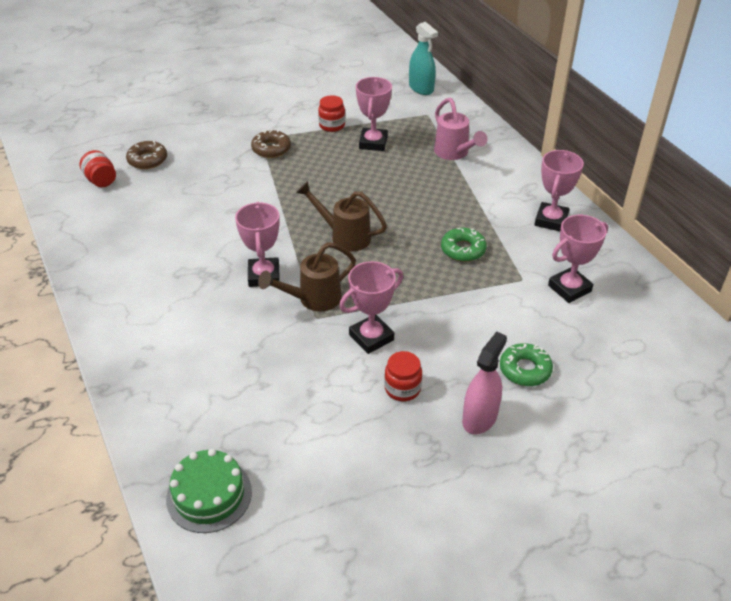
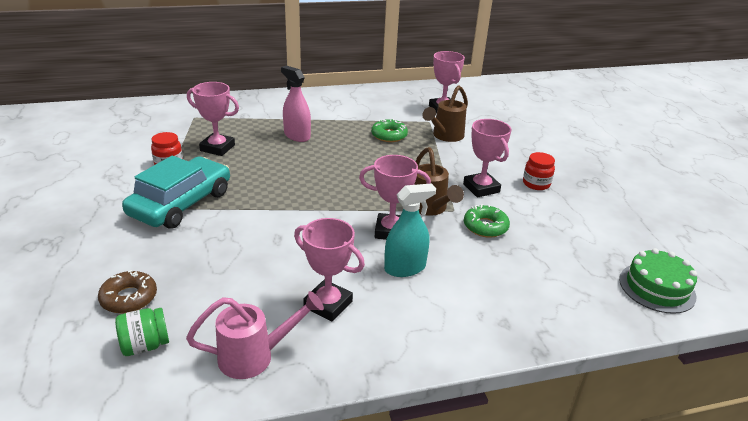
camera: 80 degrees left, 10 degrees down
red jar [80,150,116,187] -> green jar [115,308,169,356]
brown donut [251,129,291,158] -> turquoise car [122,156,230,229]
brown watering can [296,181,387,252] -> brown watering can moved to [422,85,468,142]
turquoise spray bottle [409,22,438,95] -> turquoise spray bottle moved to [384,183,436,277]
pink watering can [434,98,487,160] -> pink watering can moved to [186,291,324,379]
pink spray bottle [462,331,507,435] -> pink spray bottle moved to [281,65,311,142]
green donut [500,343,553,386] -> green donut moved to [464,204,510,238]
pink trophy [534,150,584,231] -> pink trophy moved to [294,218,365,322]

